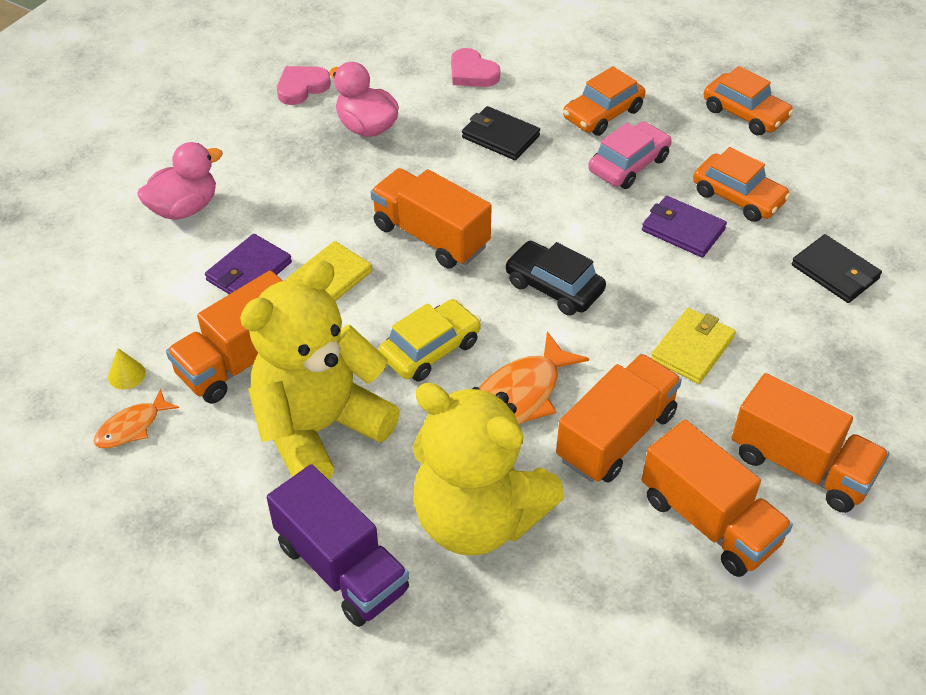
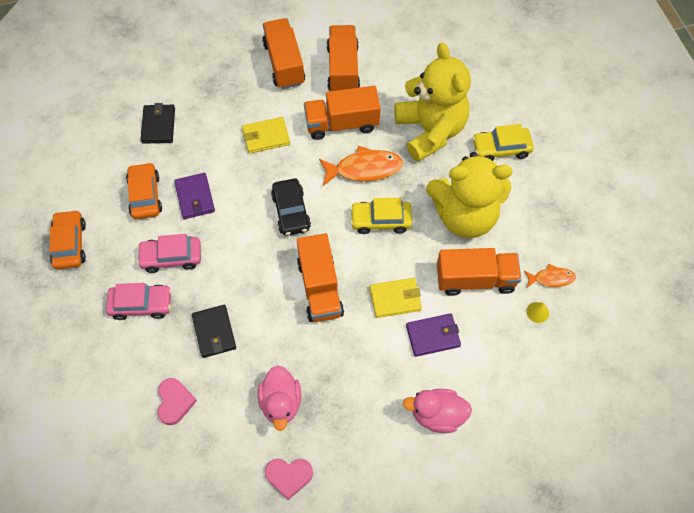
camera: 140 degrees left, 15 degrees up
purple truck [267,464,409,627] -> yellow car [472,124,534,161]
orange car [563,66,645,136] -> pink car [106,283,172,320]

